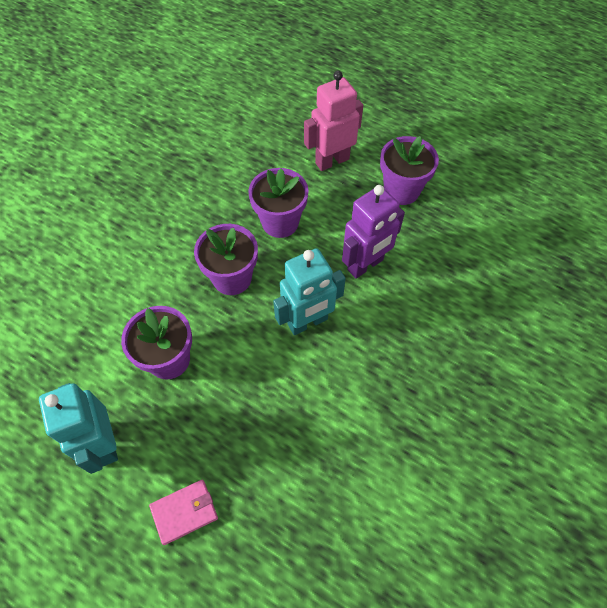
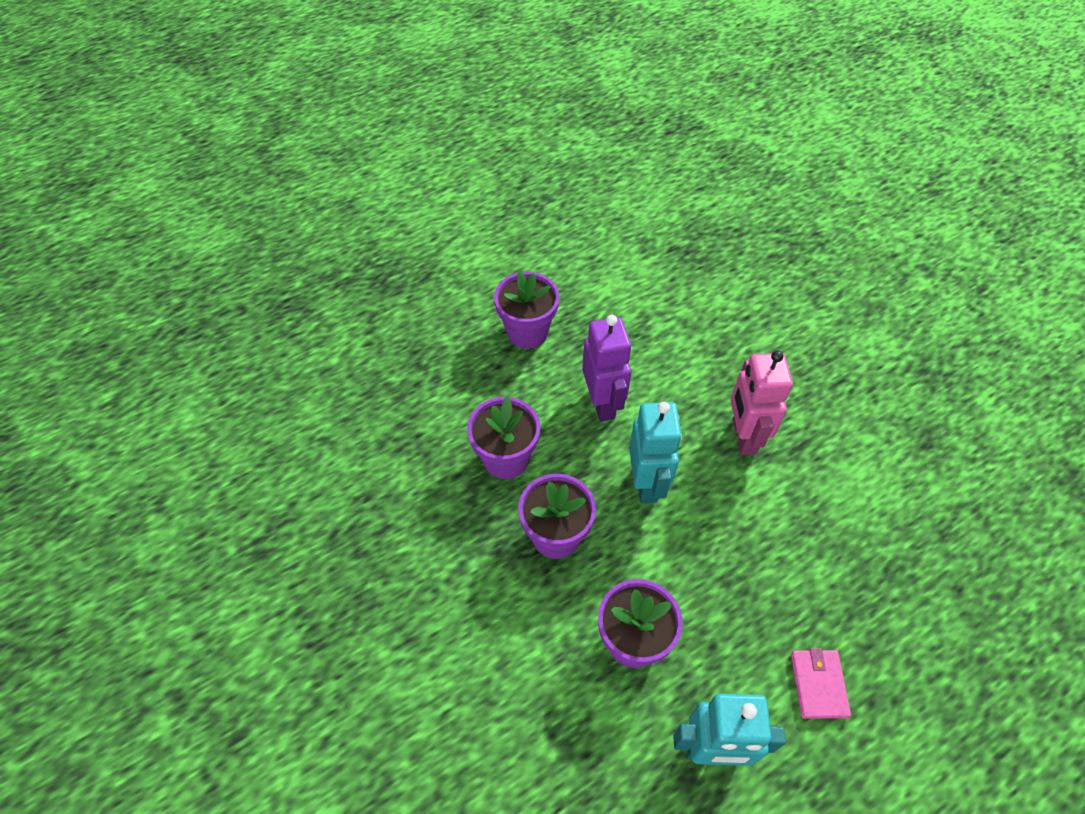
camera: 65 degrees left, 5 degrees down
pink robot [304,71,363,171] -> pink robot moved to [731,350,793,455]

